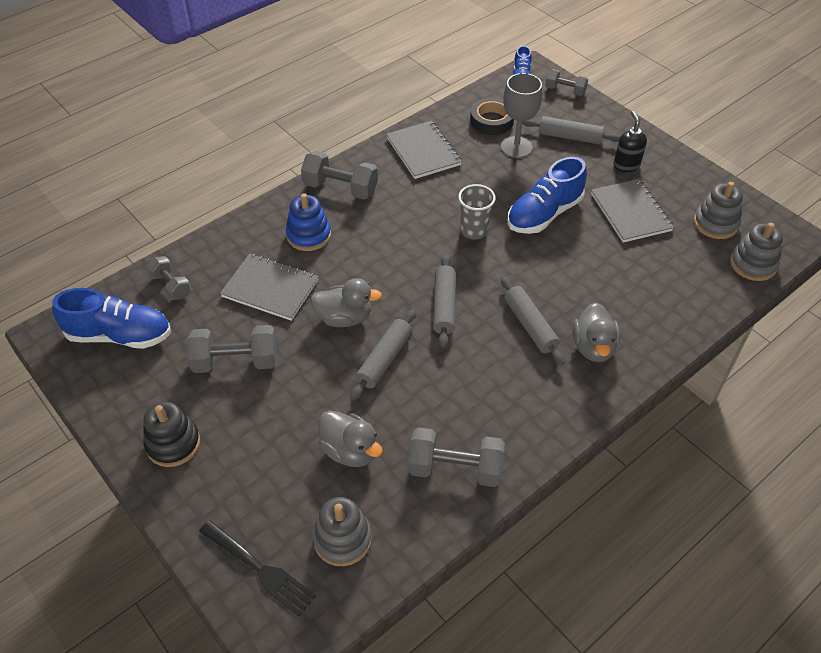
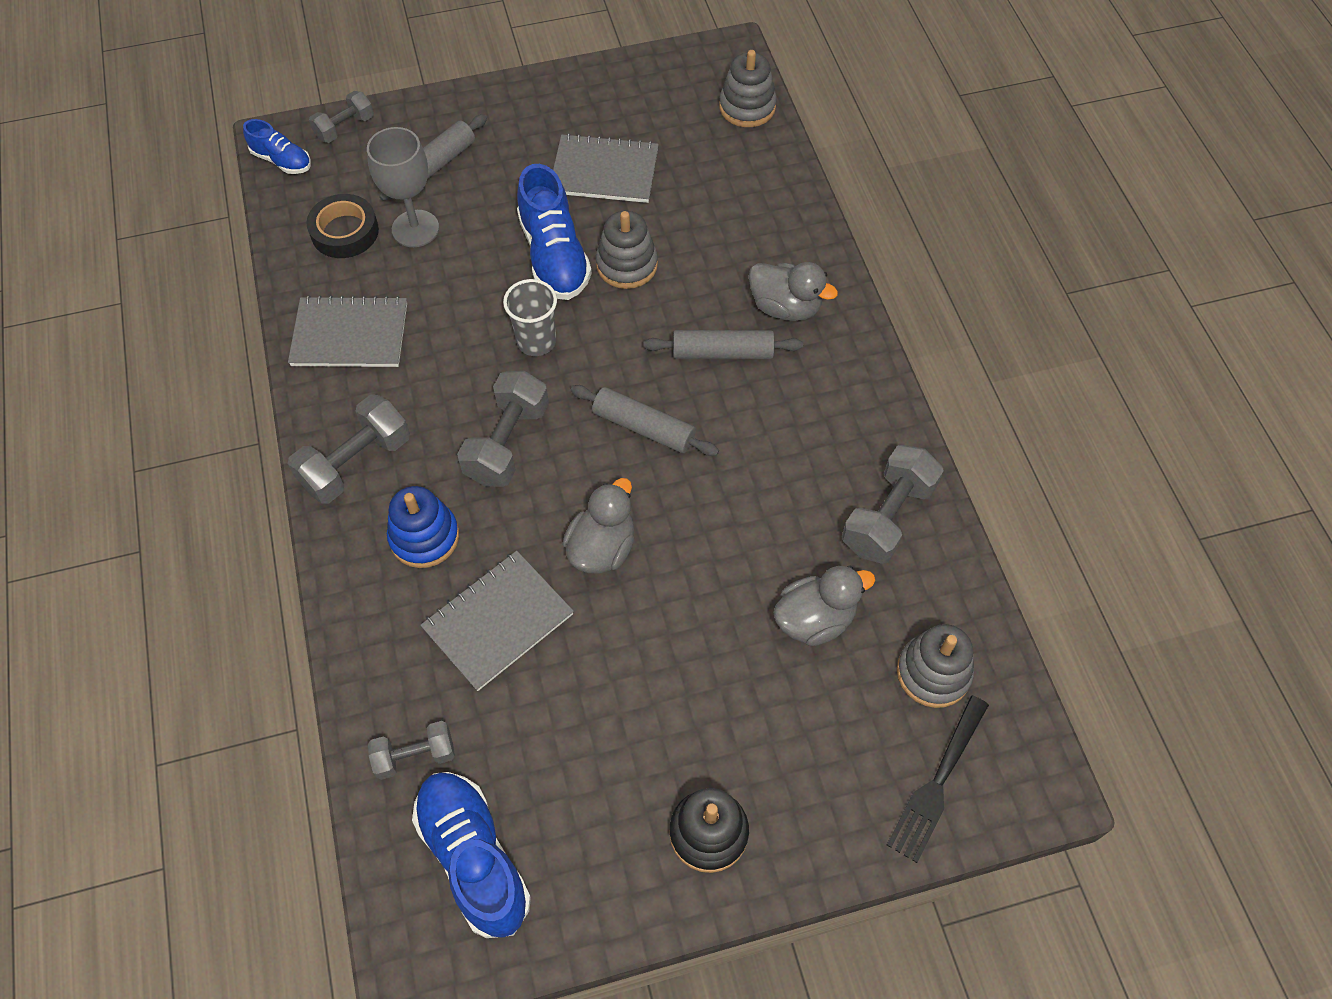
camera: 65 degrees left, 10 degrees up
blue shoe [52,288,171,349] -> blue shoe turned 60 degrees counterclockwise [412,772,531,938]
grey dumbbell [186,325,277,373] -> grey dumbbell moved to [457,371,549,487]
black fork [199,520,316,616] -> black fork turned 150 degrees clockwise [887,695,989,863]
grey rolling pin [351,309,416,400] -> none
black soap dispenser [614,111,647,172] -> none
grey stacking toy [694,182,743,239] -> grey stacking toy moved to [596,211,658,289]

